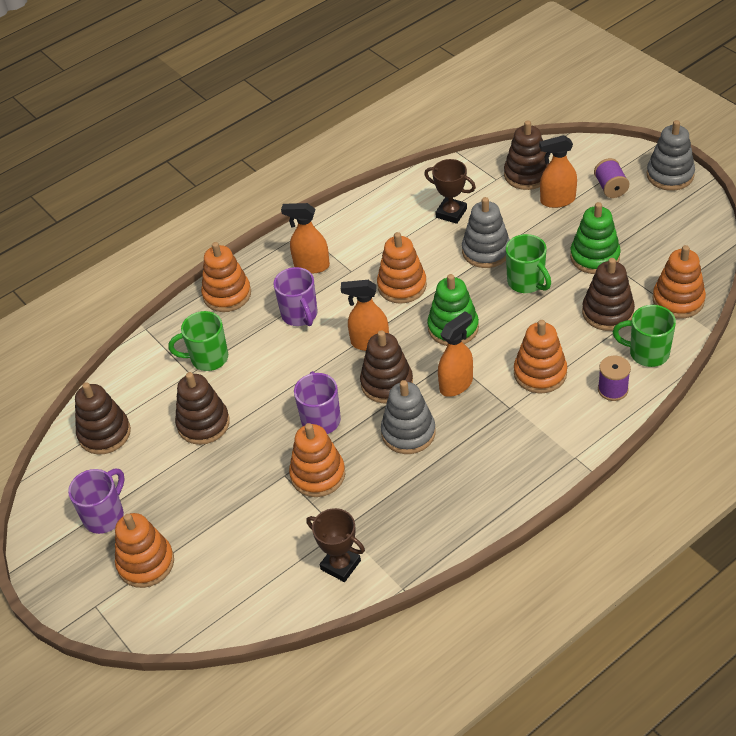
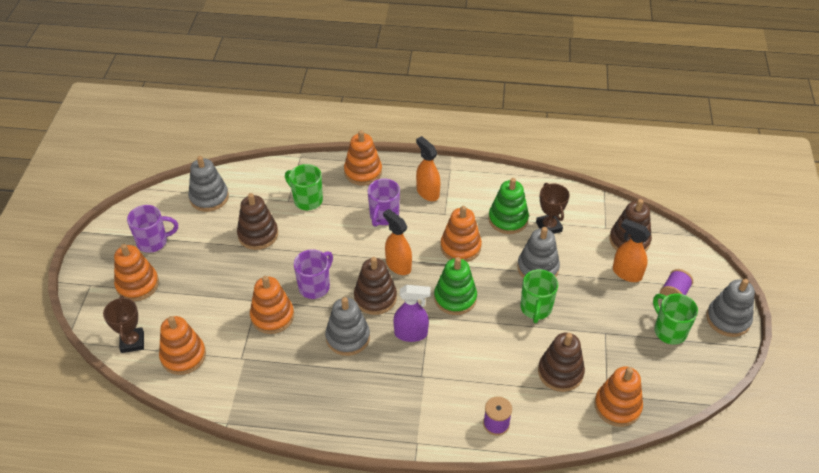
camera: 40 degrees right, 0 degrees up
brown stacking toy [75,382,131,455] -> grey stacking toy [188,156,229,212]
brown trophy [306,508,365,582] -> brown trophy moved to [103,295,144,353]
orange spray bottle [438,311,473,397] -> purple spray bottle [393,285,431,342]
orange stacking toy [514,320,567,393] -> orange stacking toy moved to [159,316,206,375]
green stacking toy [570,202,621,274] -> green stacking toy moved to [488,178,529,234]
green mug [613,305,676,367] -> green mug moved to [653,293,698,345]

